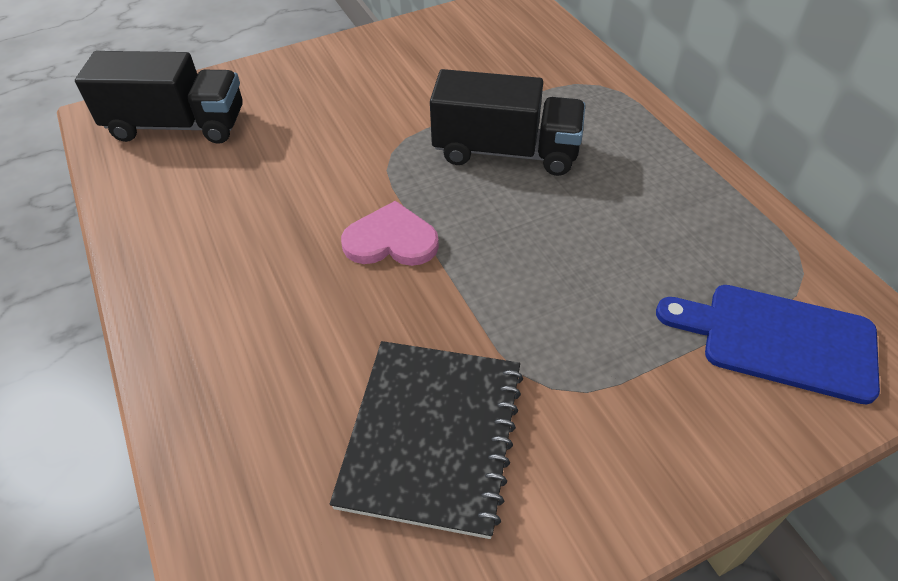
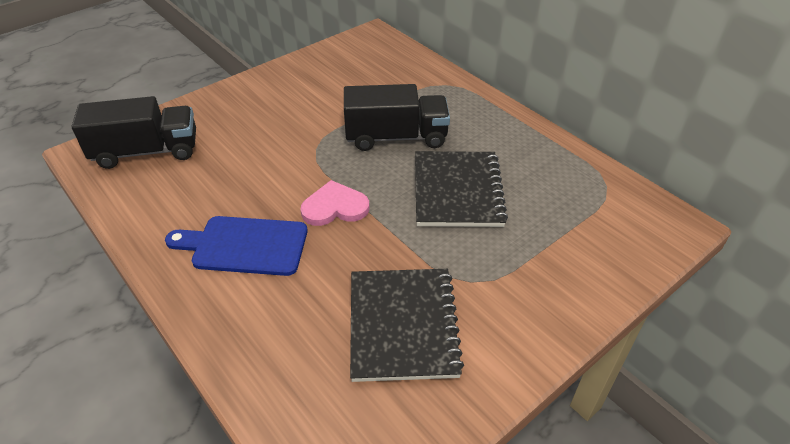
camera: 15 degrees left, 5 degrees down
blue cutting board [656,285,880,405] -> blue cutting board moved to [165,216,307,276]
none -> black notebook [415,151,508,227]

